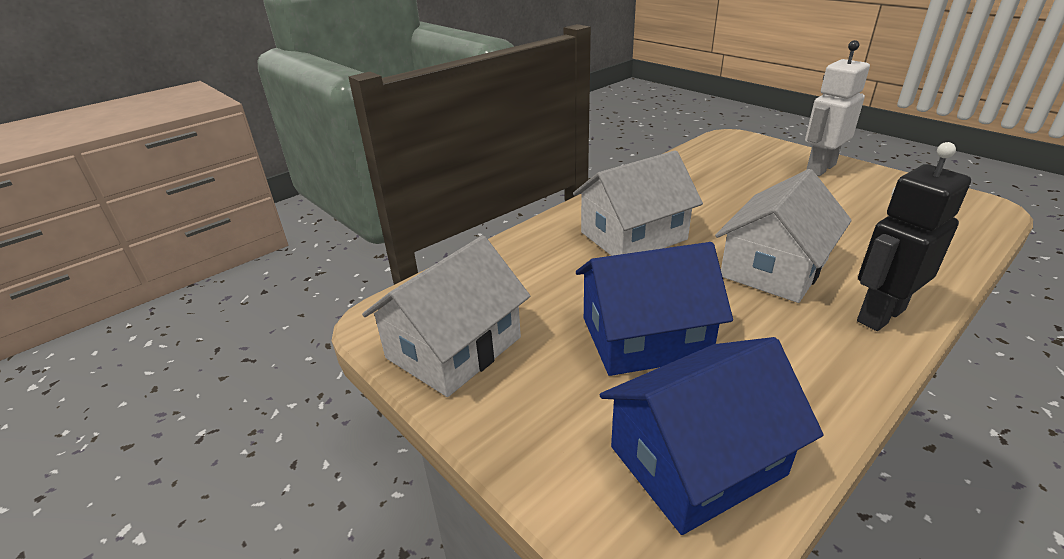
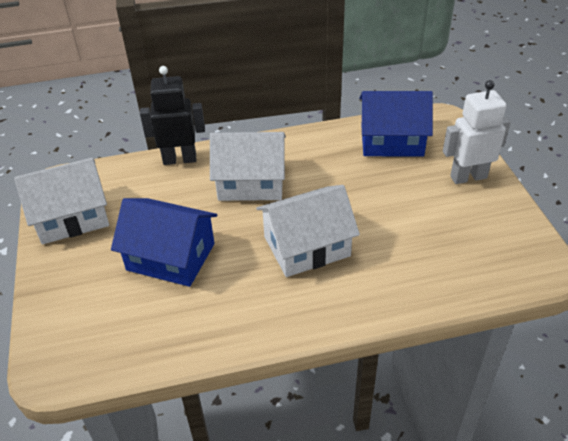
camera: 30 degrees right, 10 degrees up
blue house [600,337,824,535] -> blue house moved to [359,91,433,157]
black robot [857,142,971,331] -> black robot moved to [140,66,205,165]

